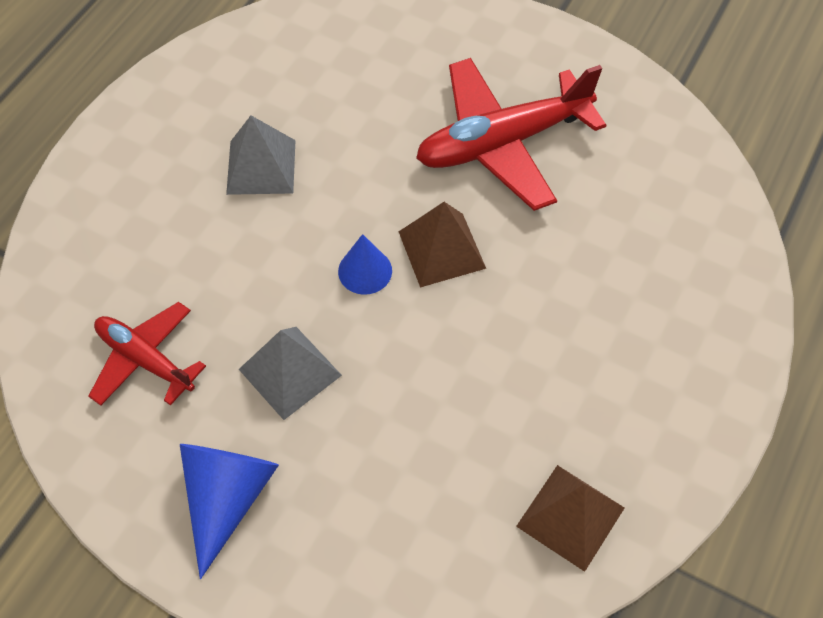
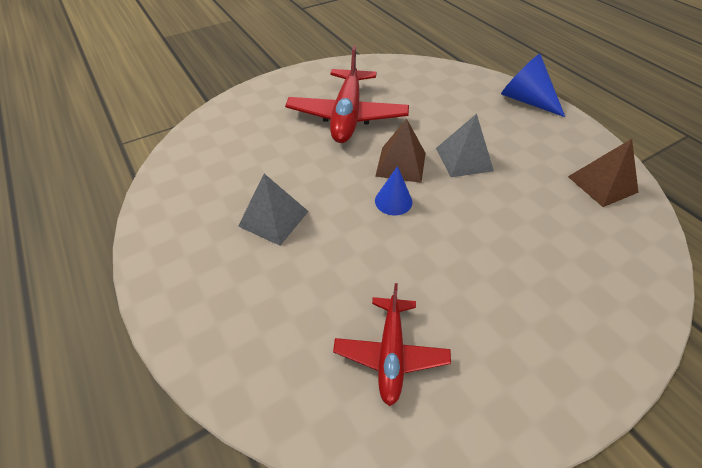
camera: 60 degrees left, 10 degrees down
red plane [88,302,206,406] -> red plane turned 60 degrees counterclockwise [333,283,451,406]
blue cone [180,444,279,579] -> blue cone moved to [501,54,565,117]
grey pyramid [239,327,342,420] -> grey pyramid moved to [436,113,494,177]

